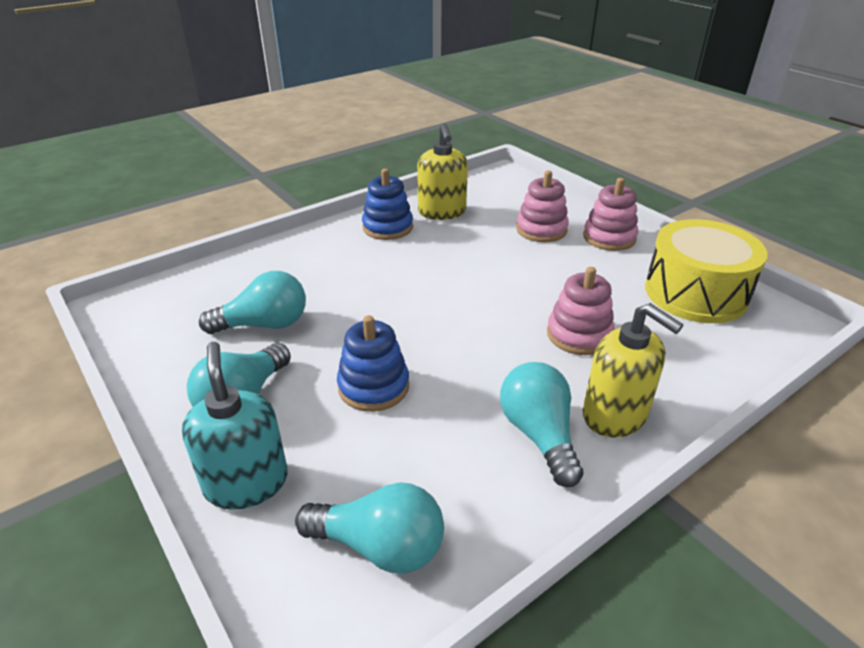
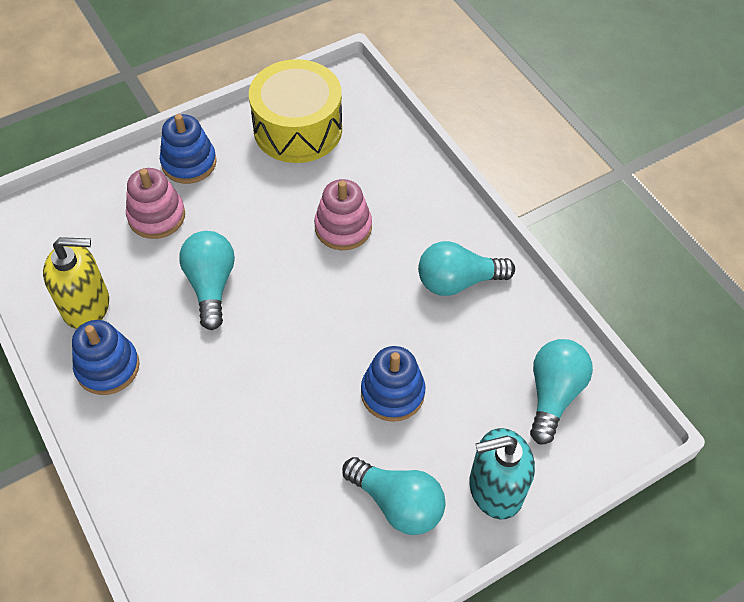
camera: 85 degrees left, 20 degrees up
turquoise light bulb [199,271,306,334] -> turquoise light bulb moved to [179,231,235,330]
pink stacking toy [583,178,638,251] -> blue stacking toy [160,114,217,184]
yellow soap dispenser [583,303,683,438] -> none

